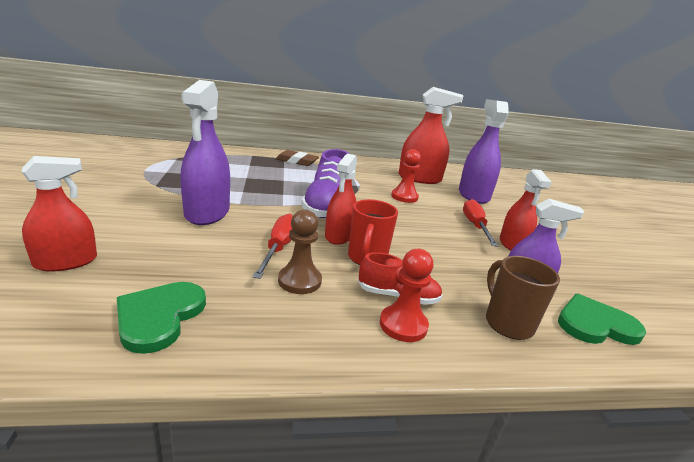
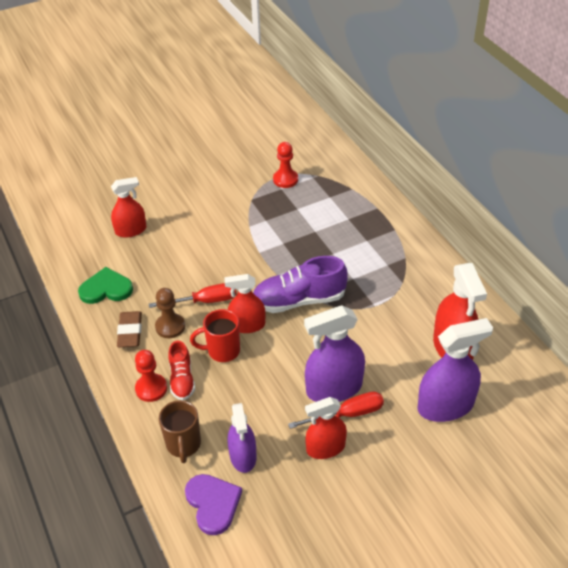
camera: 75 degrees right, 20 degrees up
red spray bottle [21,156,97,272] -> red spray bottle turned 60 degrees counterclockwise [111,177,147,238]
purple spray bottle [180,80,230,225] -> purple spray bottle moved to [304,305,365,402]
brown eraser [276,150,319,166] -> brown eraser moved to [117,311,142,347]
red pawn [391,149,421,203] -> red pawn moved to [273,142,298,188]
brown mug [486,256,560,340] -> brown mug turned 120 degrees clockwise [159,400,201,463]
green heart [558,294,646,345] -> purple heart [185,474,242,535]

